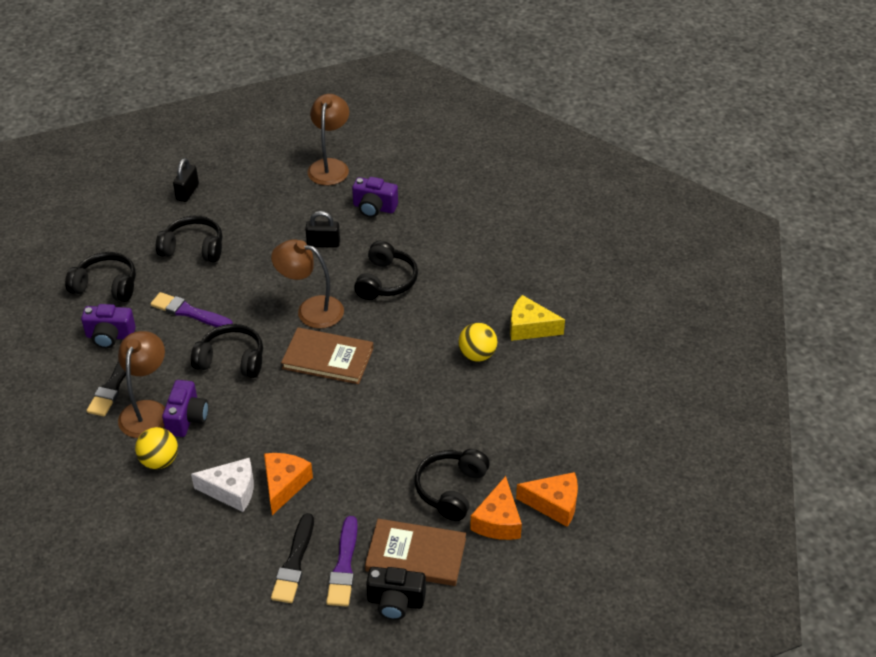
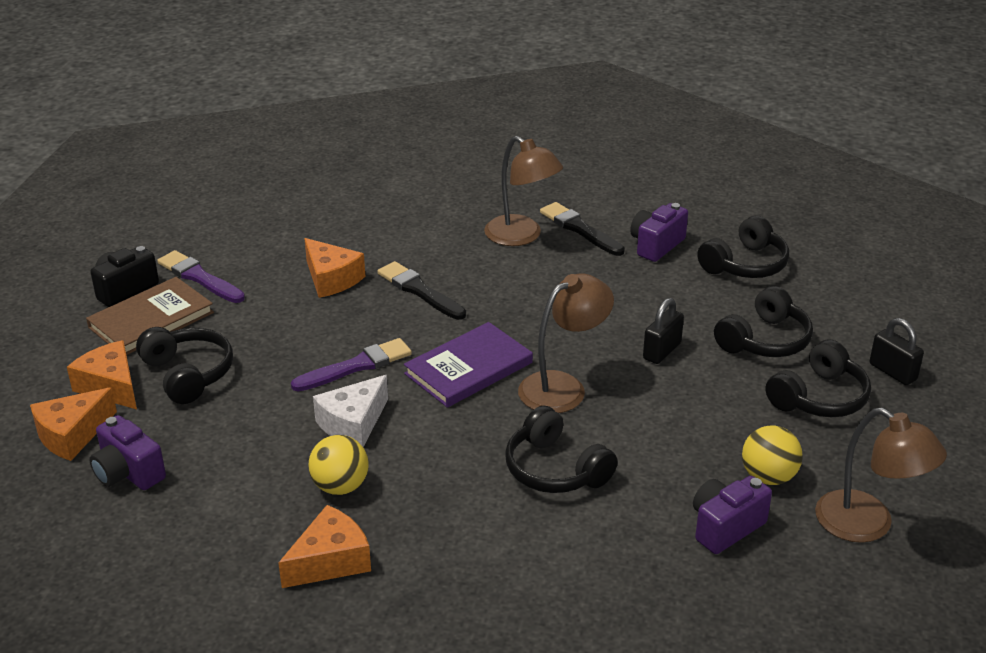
camera: 125 degrees right, 10 degrees down
yellow ball [135,427,178,469] -> yellow ball moved to [742,425,803,485]
purple brush [150,292,233,327] -> purple brush moved to [291,338,412,391]
purple camera [162,380,208,437] -> purple camera moved to [89,415,166,490]
black headphones [191,324,263,378] -> black headphones moved to [766,339,871,417]
white cheese [191,457,254,512] -> white cheese moved to [313,375,388,447]
black brush [271,513,314,603] -> black brush moved to [377,261,466,320]
brown book [281,327,374,384] -> purple book [404,322,533,408]
black padlock [305,211,340,248] -> black padlock moved to [643,298,684,364]
yellow cheese [510,295,565,341] -> orange cheese [278,505,371,588]

